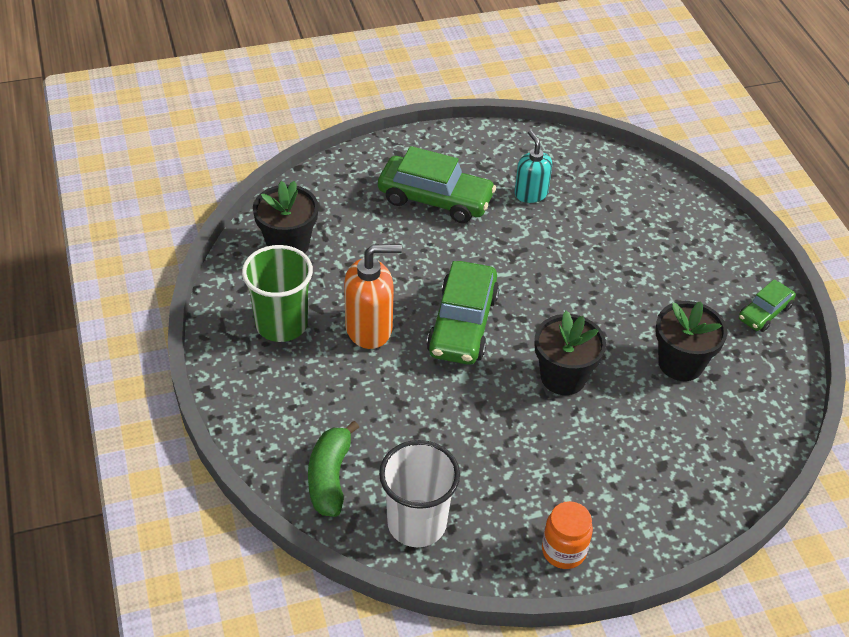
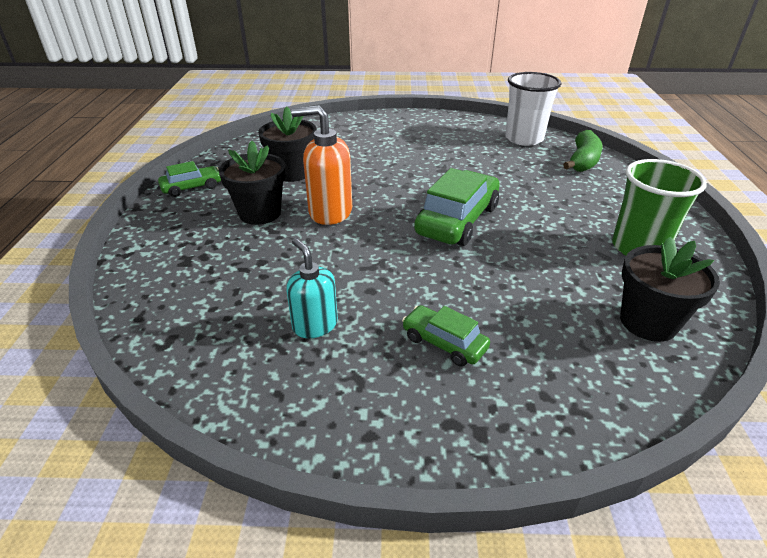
camera: 160 degrees left, 10 degrees down
orange soap dispenser [344,244,402,349] -> orange soap dispenser moved to [291,105,352,225]
green car [378,146,496,223] -> green car [402,305,490,366], size x0.55
turquoise soap dispenser [515,130,552,203] -> turquoise soap dispenser turned 150 degrees clockwise [286,238,338,338]
black flower pot [535,311,606,395] -> black flower pot moved to [219,141,286,225]
orange jar [542,501,593,569] -> none

